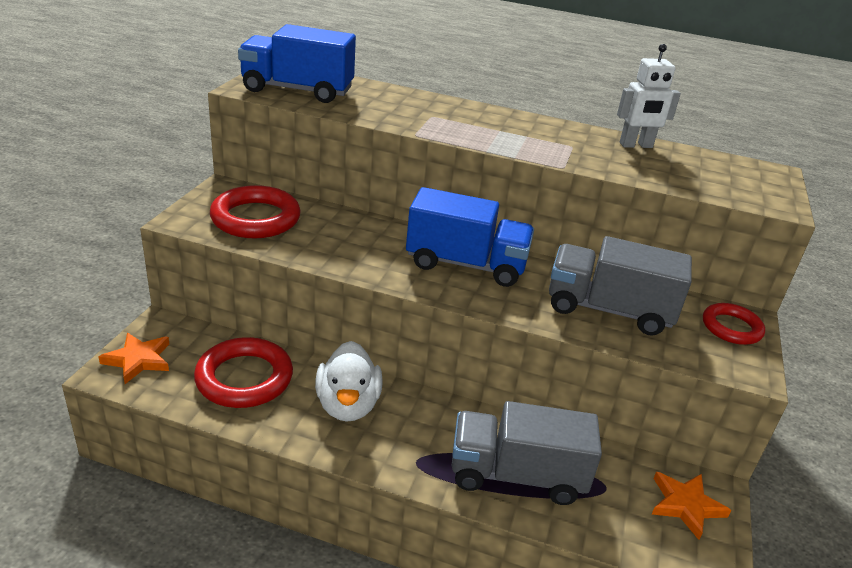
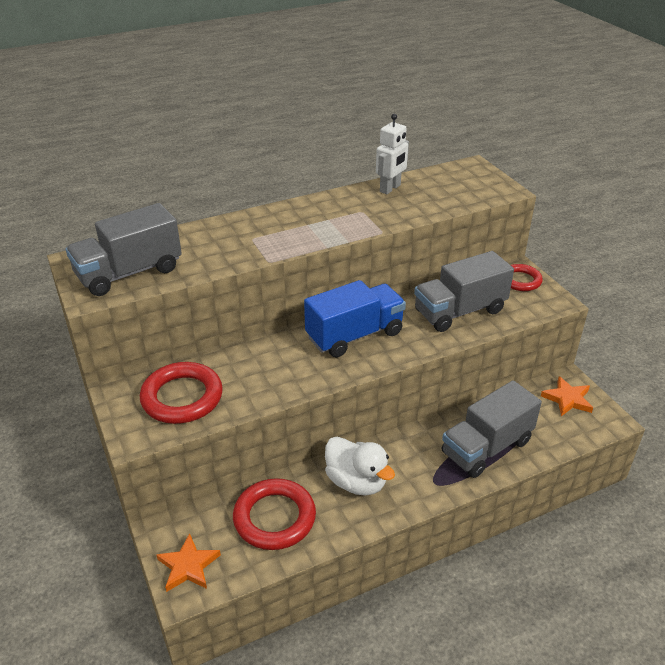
camera: 40 degrees left, 5 degrees up
blue truck [238,24,356,103] -> grey truck [66,203,182,296]

